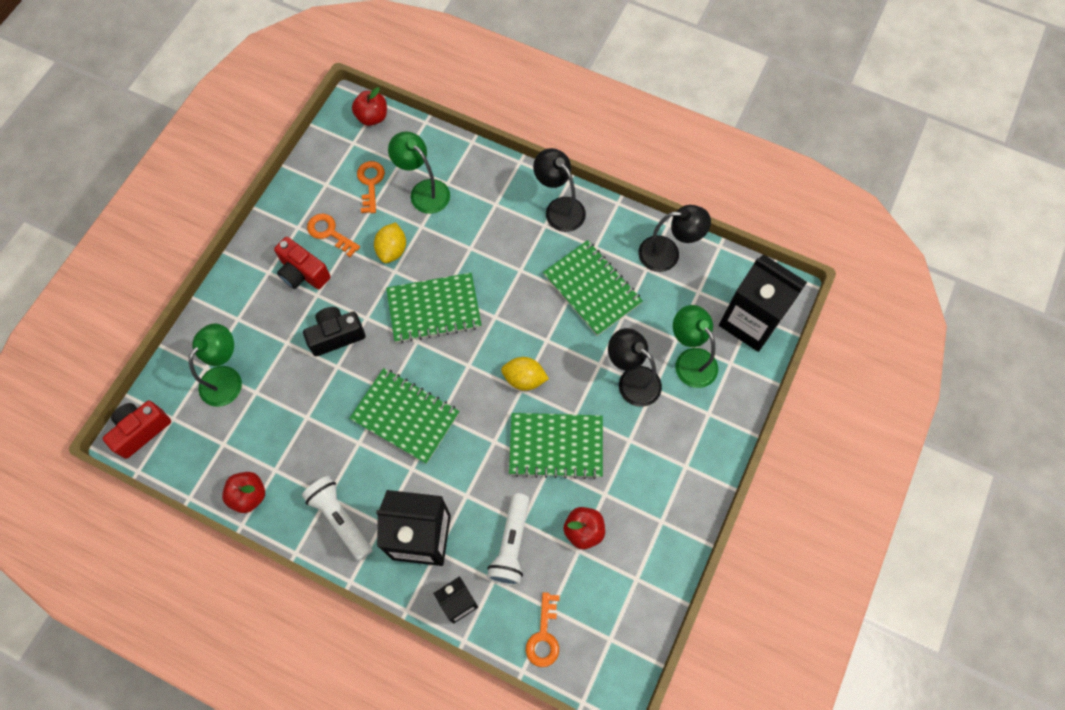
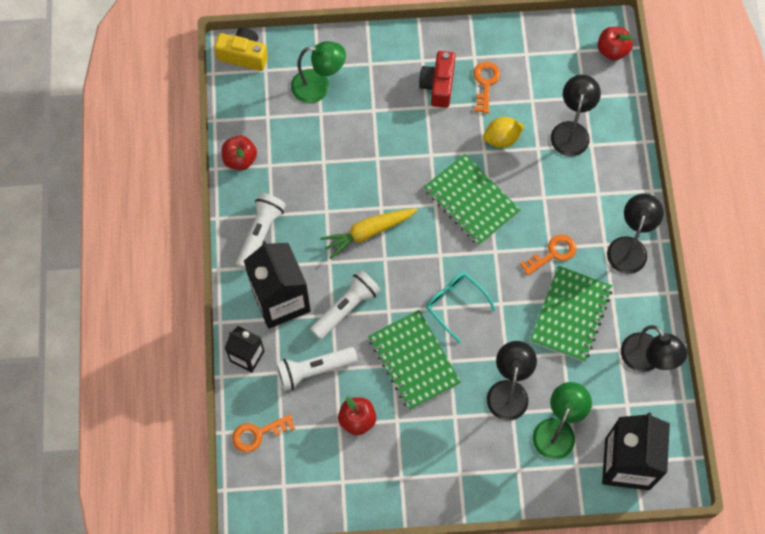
camera: 60 degrees right, 0 degrees up
red camera [103,401,171,459] -> yellow camera [214,28,268,71]
black camera [303,307,366,356] -> none
green notebook [349,368,460,464] -> yellow carrot [320,208,418,259]
orange key [357,161,385,213] -> orange key moved to [520,235,577,276]
green lamp [388,131,450,214] -> black lamp [551,75,601,156]
yellow lemon [501,357,549,391] -> turquoise glasses [426,273,496,343]
none -> white flashlight [310,270,381,340]

